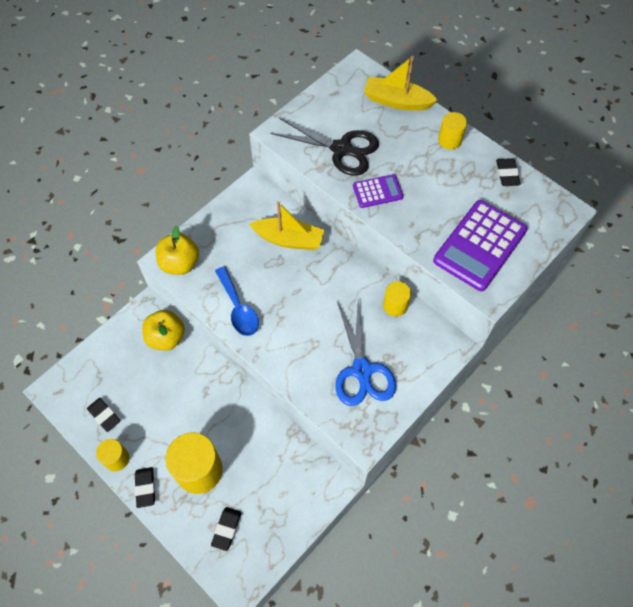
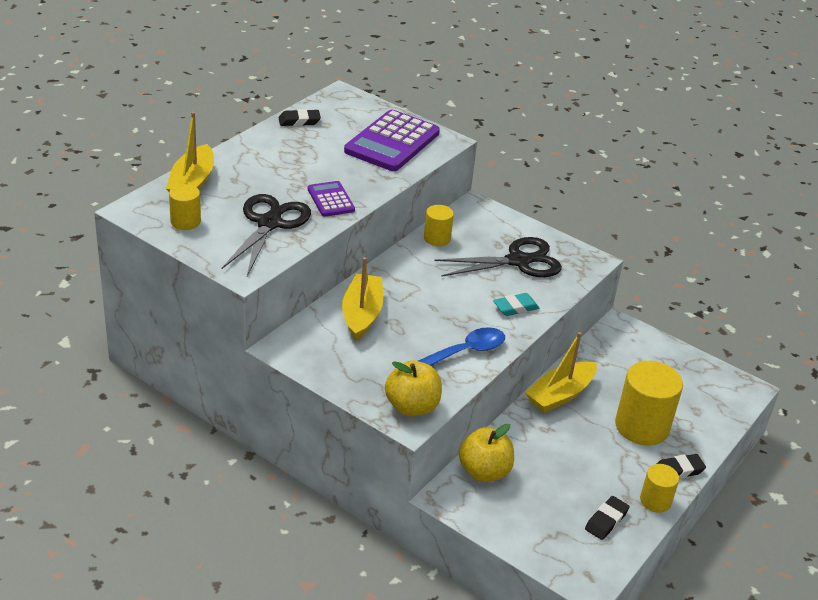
camera: 100 degrees left, 25 degrees down
black eraser [211,507,242,551] -> none
blue scissors [335,299,396,406] -> black scissors [434,237,562,277]
purple calculator [433,200,527,291] -> purple calculator turned 90 degrees clockwise [344,110,440,171]
yellow cylinder [438,112,467,150] -> yellow cylinder moved to [169,184,201,230]
none -> turquoise eraser [493,293,539,316]
none -> yellow boat [525,332,597,413]

